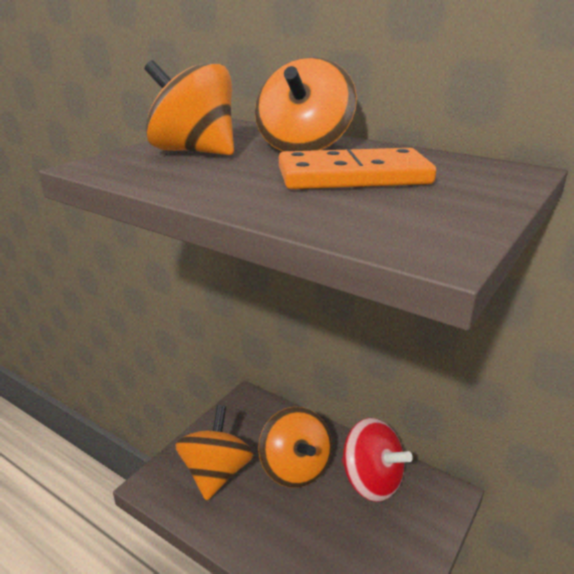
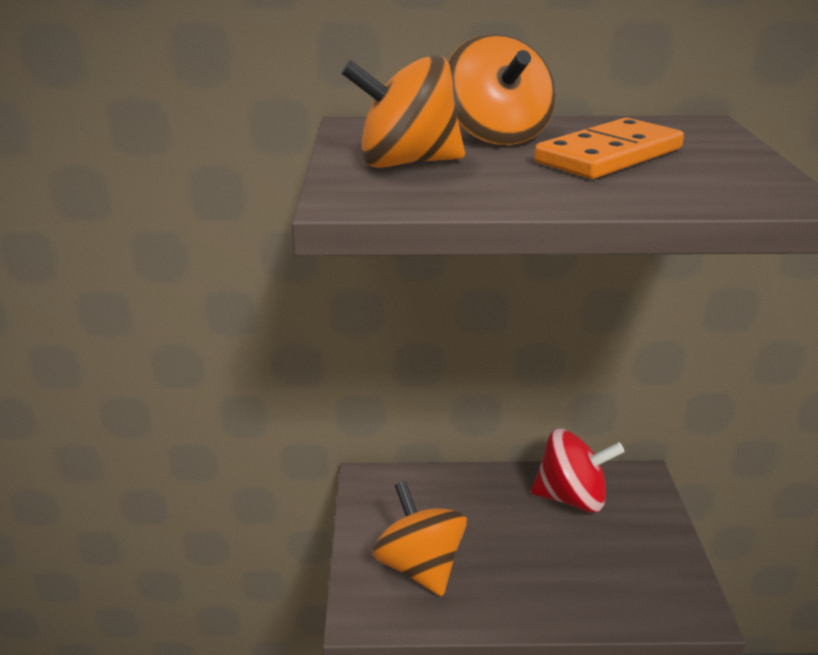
camera: 35 degrees left, 0 degrees up
orange spinning top [258,407,332,488] -> none

